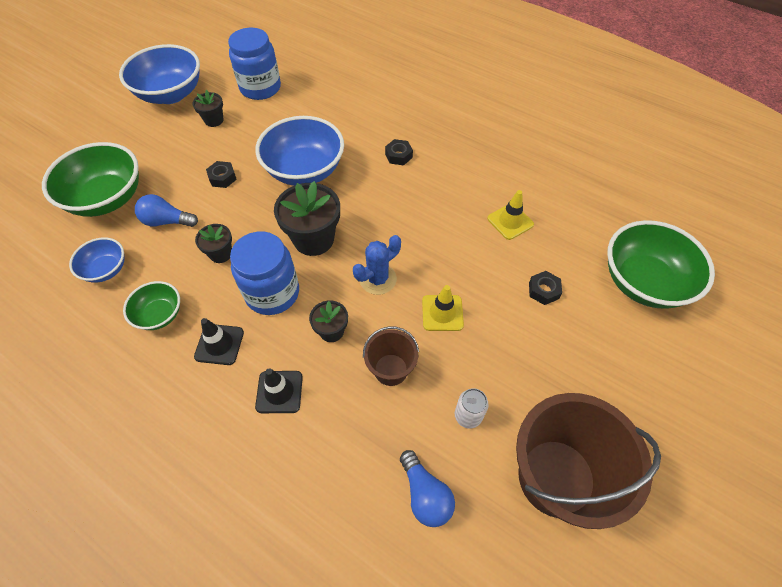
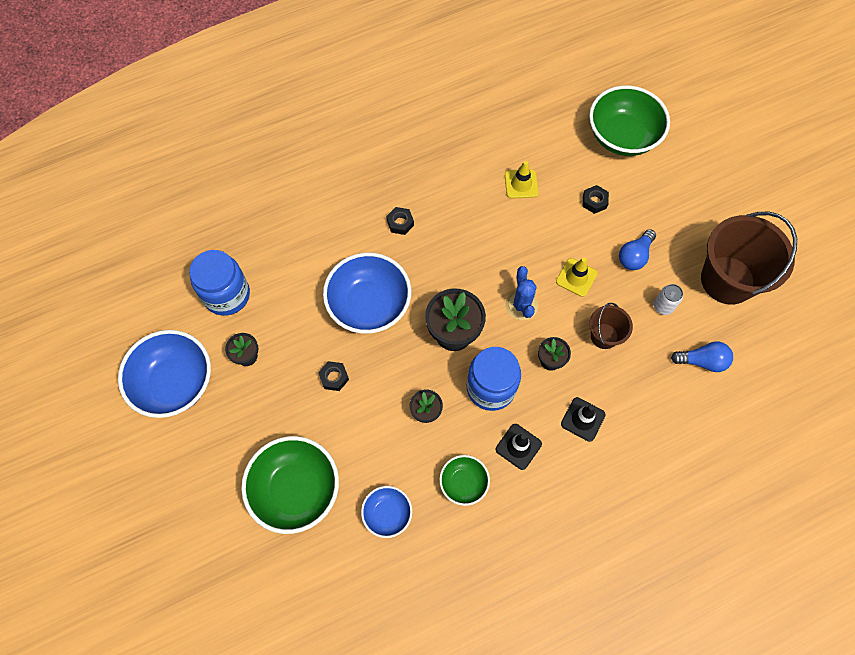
camera: 60 degrees left, 10 degrees up
blue light bulb [135,194,198,227] -> blue light bulb moved to [619,229,656,270]

